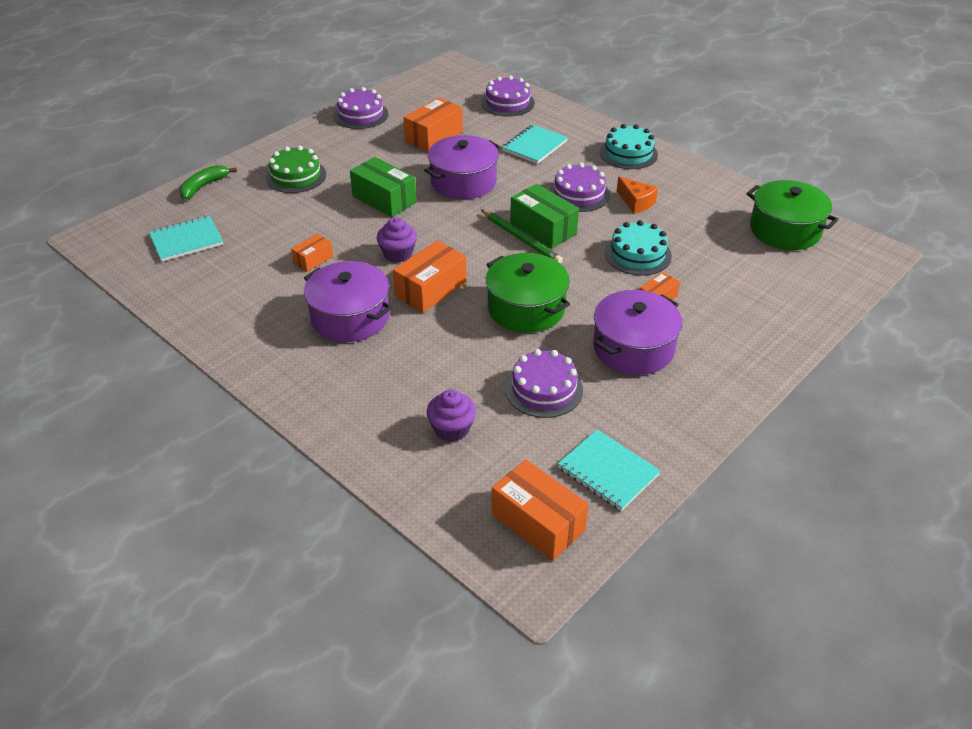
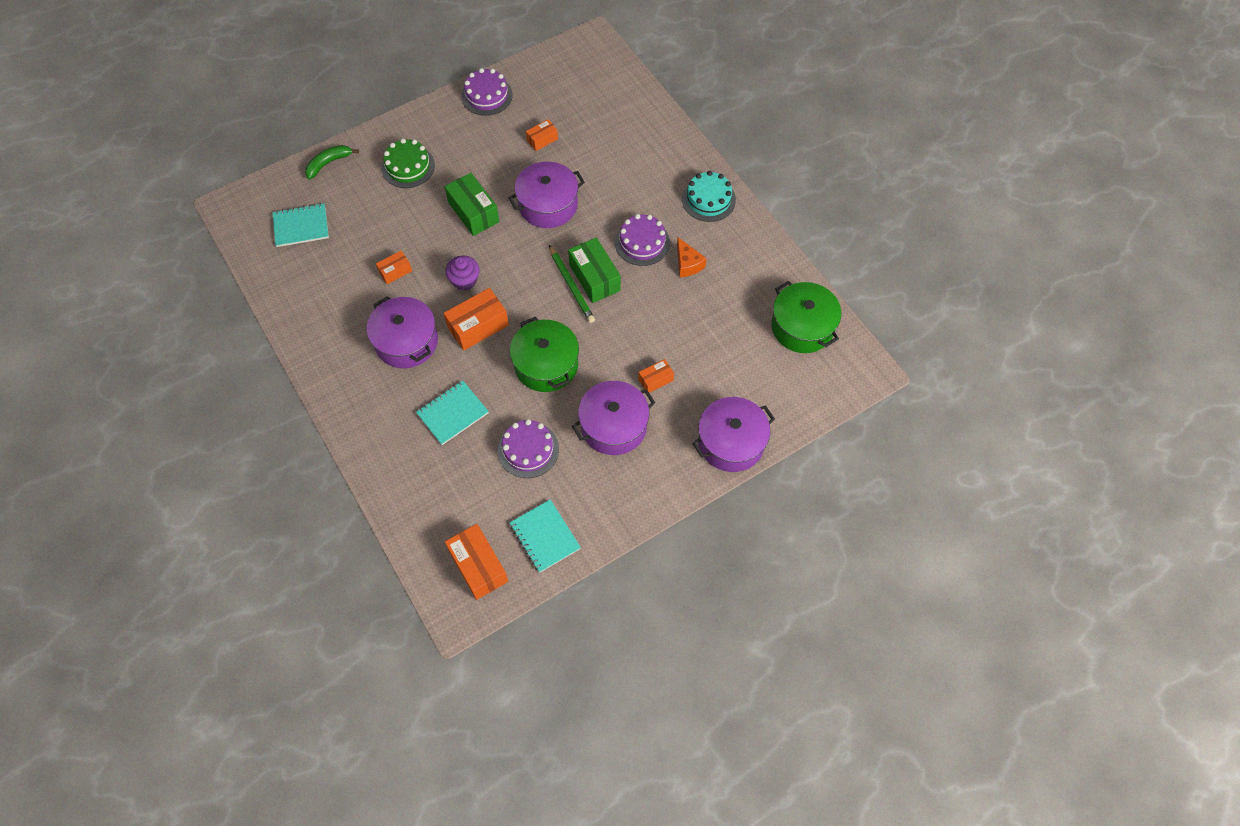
camera: 15 degrees right, 20 degrees up
orange box [403,97,463,152] -> orange box [526,119,558,151], size x0.56
purple cupcake [427,390,476,442] -> none
purple cake [481,76,535,117] -> none
turquoise notebook [502,125,568,164] -> turquoise notebook moved to [416,380,489,445]
turquoise cake [605,220,672,275] -> none
none -> purple pot [692,397,775,472]

